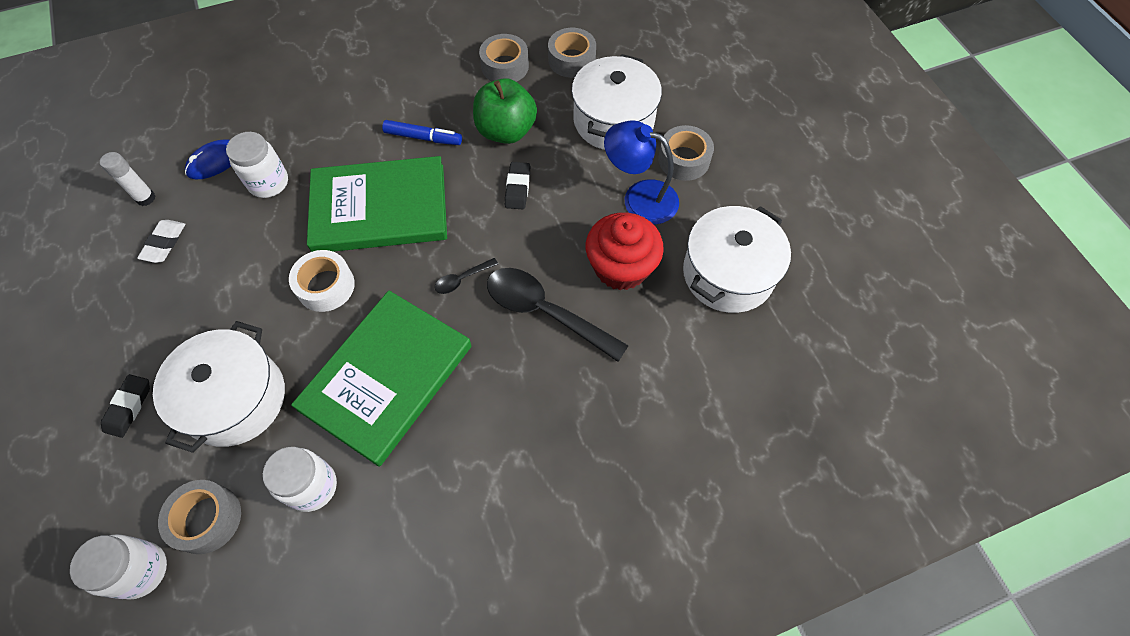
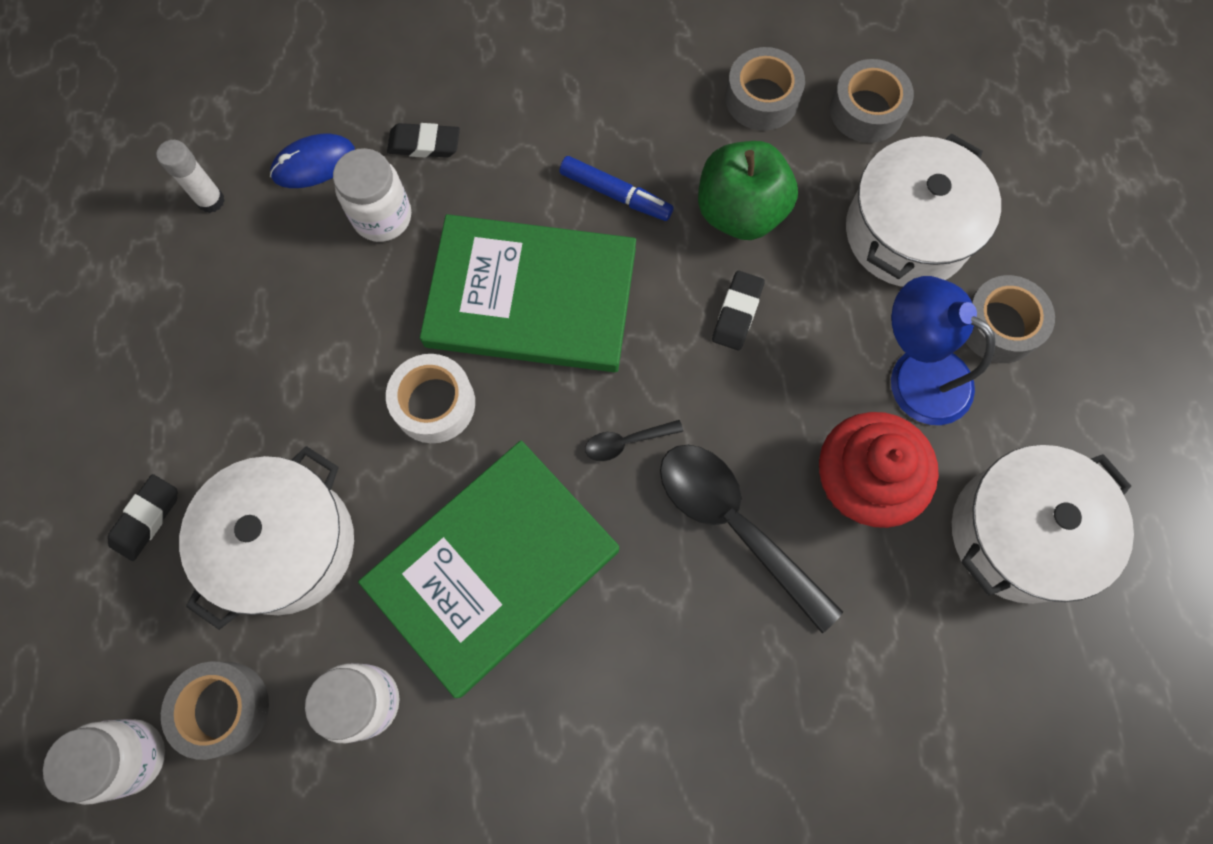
camera: 15 degrees right, 10 degrees up
white eraser [137,220,185,263] -> none
none -> black eraser [387,123,460,158]

